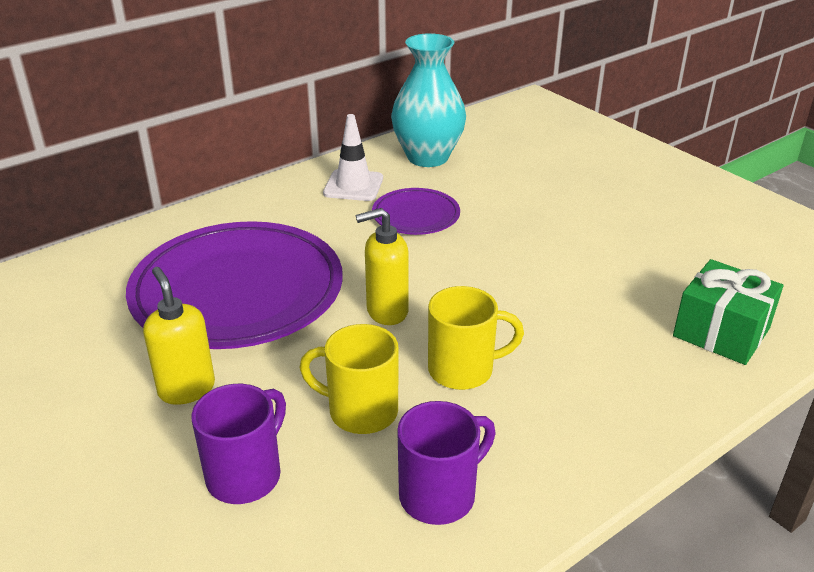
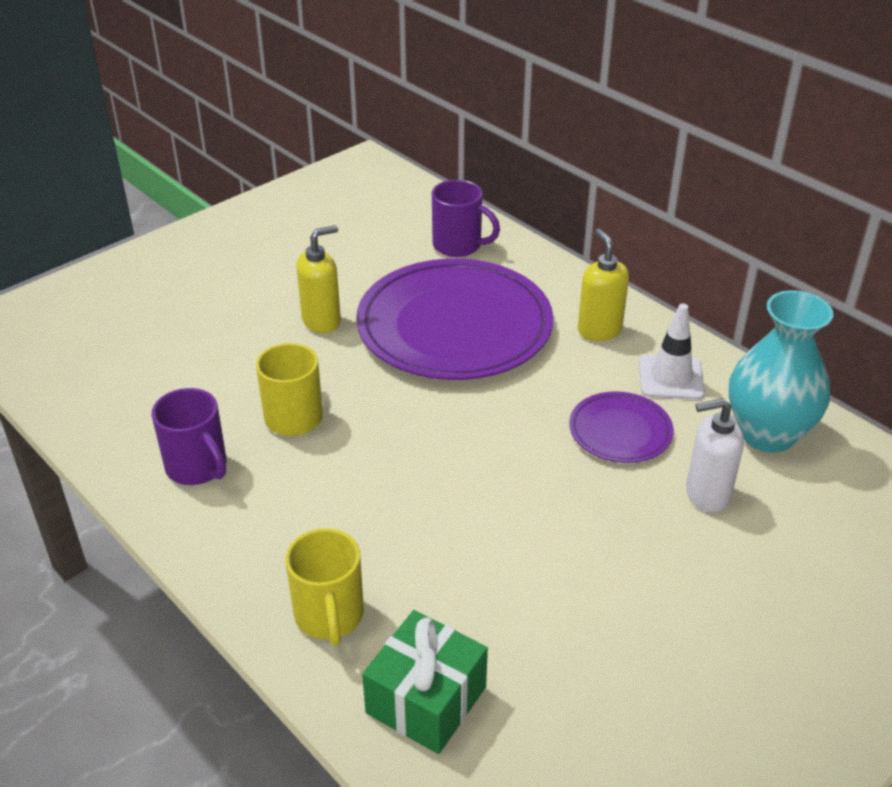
camera: 85 degrees right, 5 degrees up
purple mug [191,384,286,504] -> purple mug moved to [432,180,500,257]
yellow soap dispenser [356,208,409,325] -> yellow soap dispenser moved to [578,229,629,341]
yellow mug [428,286,524,390] -> yellow mug moved to [286,528,364,646]
none -> white soap dispenser [686,398,744,512]

